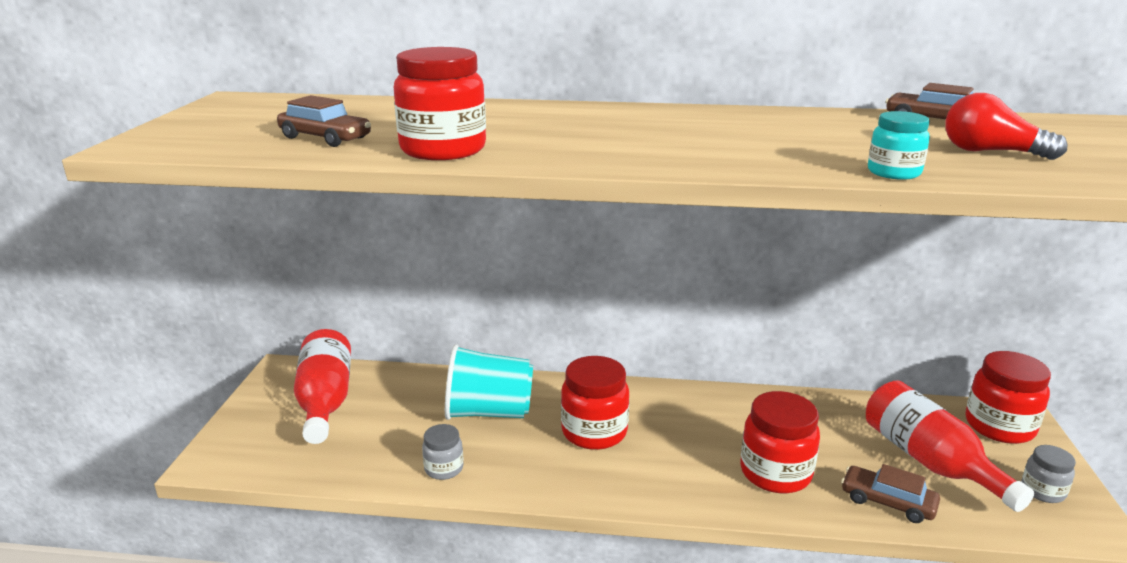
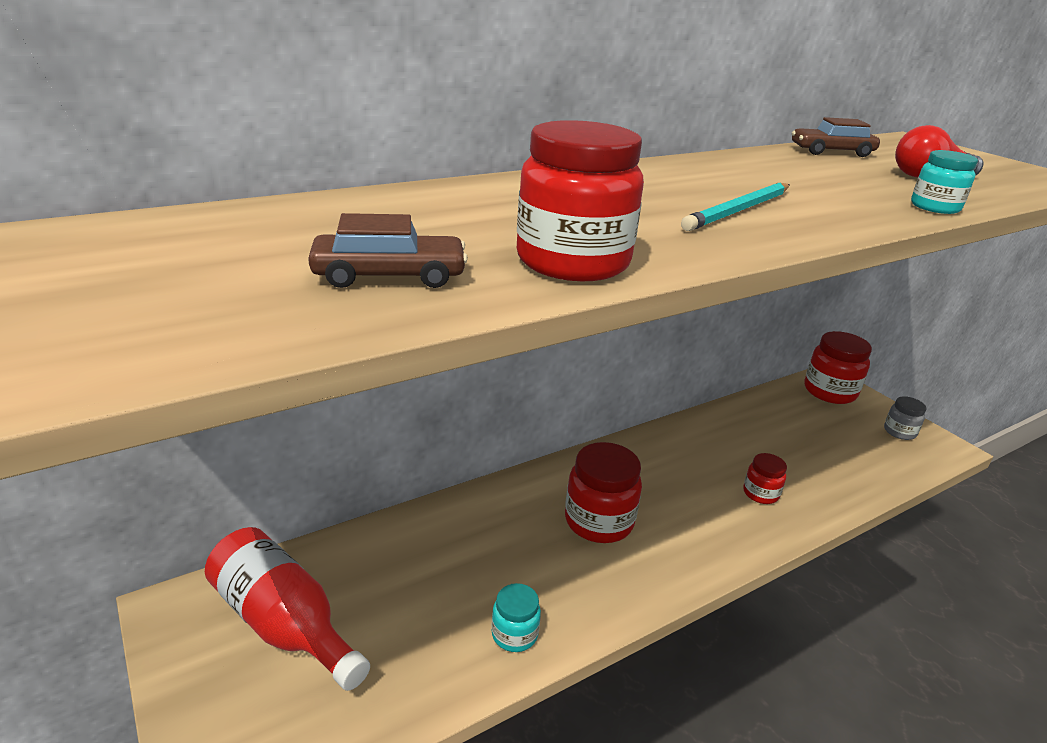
camera: 40 degrees left, 5 degrees up
grey jar [422,424,464,480] -> turquoise jar [491,583,541,652]
turquoise cup [445,344,533,420] -> none
red jar [740,391,820,493] -> red jar [743,453,787,504], size x0.55
brown car [841,464,940,523] -> none
red bottle [866,380,1034,512] -> none
none -> turquoise pencil [681,183,790,231]

